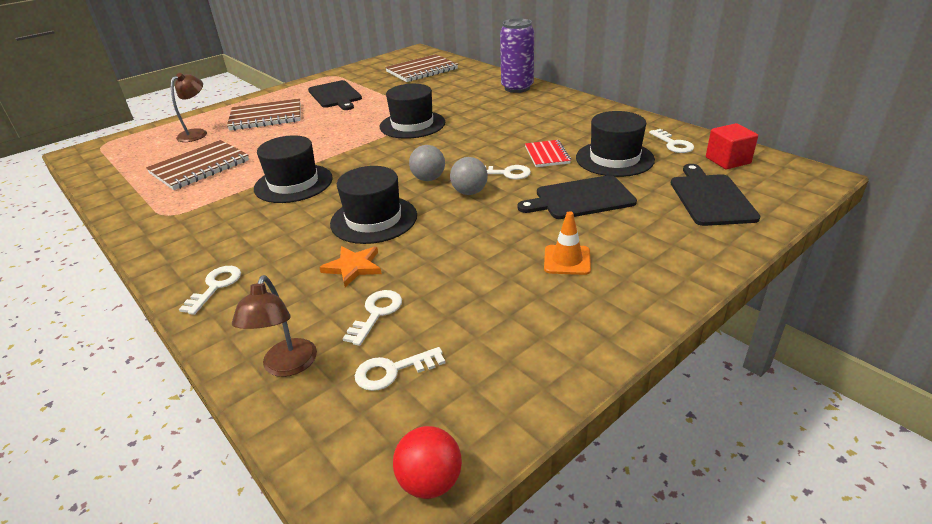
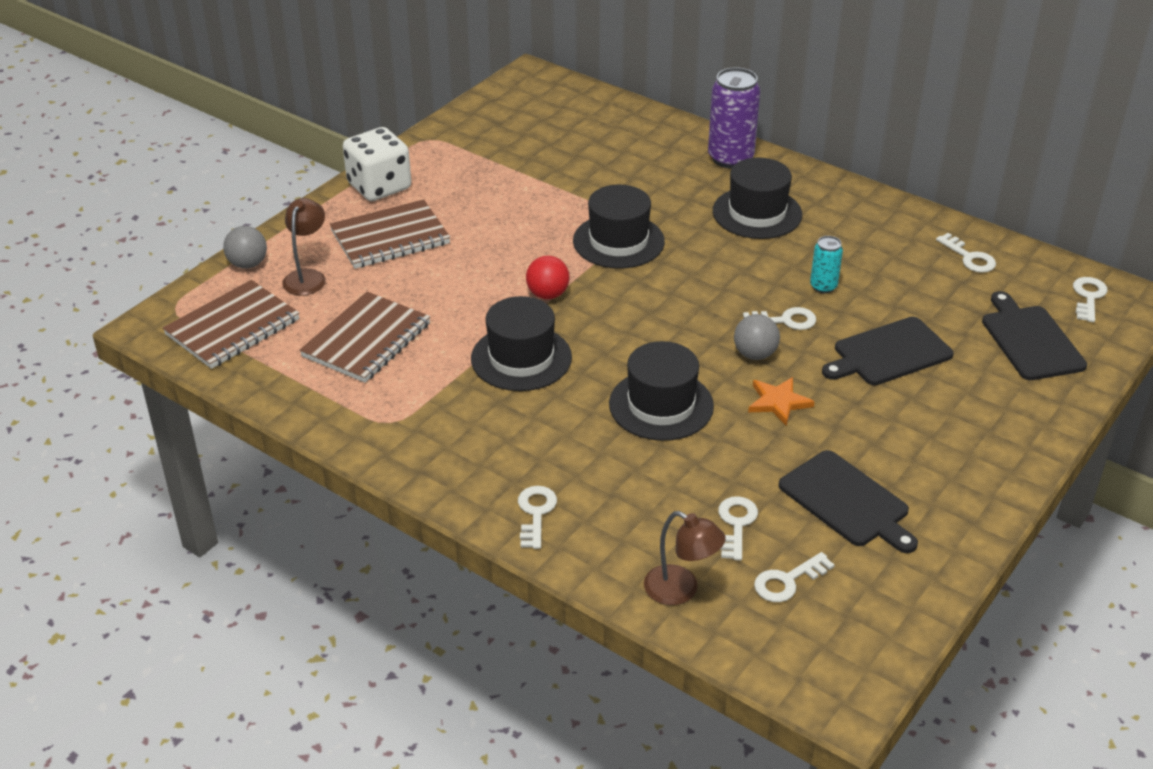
camera: 15 degrees left, 5 degrees up
brown lamp [232,275,317,377] -> brown lamp turned 45 degrees counterclockwise [644,511,726,605]
black cutting board [308,80,362,110] -> black cutting board moved to [778,450,918,553]
orange star [319,246,382,287] -> orange star moved to [748,377,815,426]
brown notebook [385,54,458,82] -> brown notebook moved to [163,280,299,369]
red ball [393,426,462,499] -> red ball moved to [526,256,570,299]
grey ball [409,145,445,181] -> grey ball moved to [223,226,267,269]
red notebook [525,140,571,167] -> turquoise can [810,236,843,293]
orange traffic cone [544,211,591,275] -> none
black hat [576,111,655,177] -> black hat moved to [713,158,802,239]
red cube [706,123,758,169] -> none
none -> white dice [343,127,411,201]
none -> white key [1073,277,1107,322]

